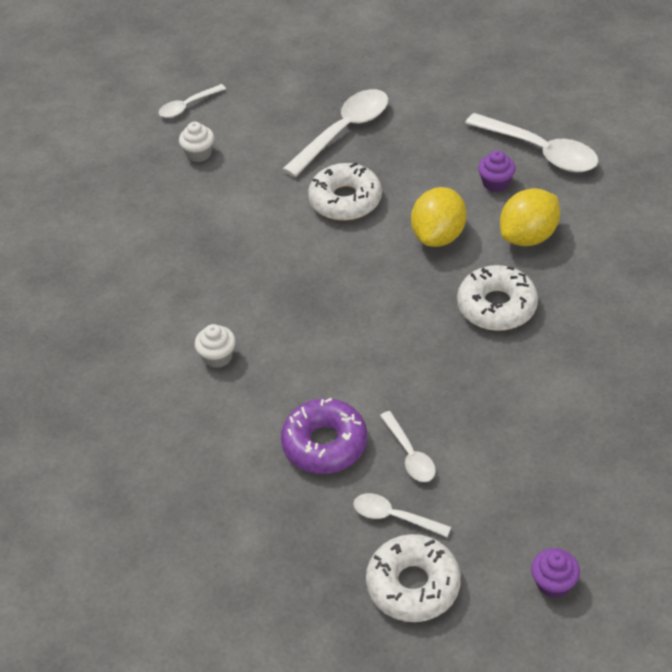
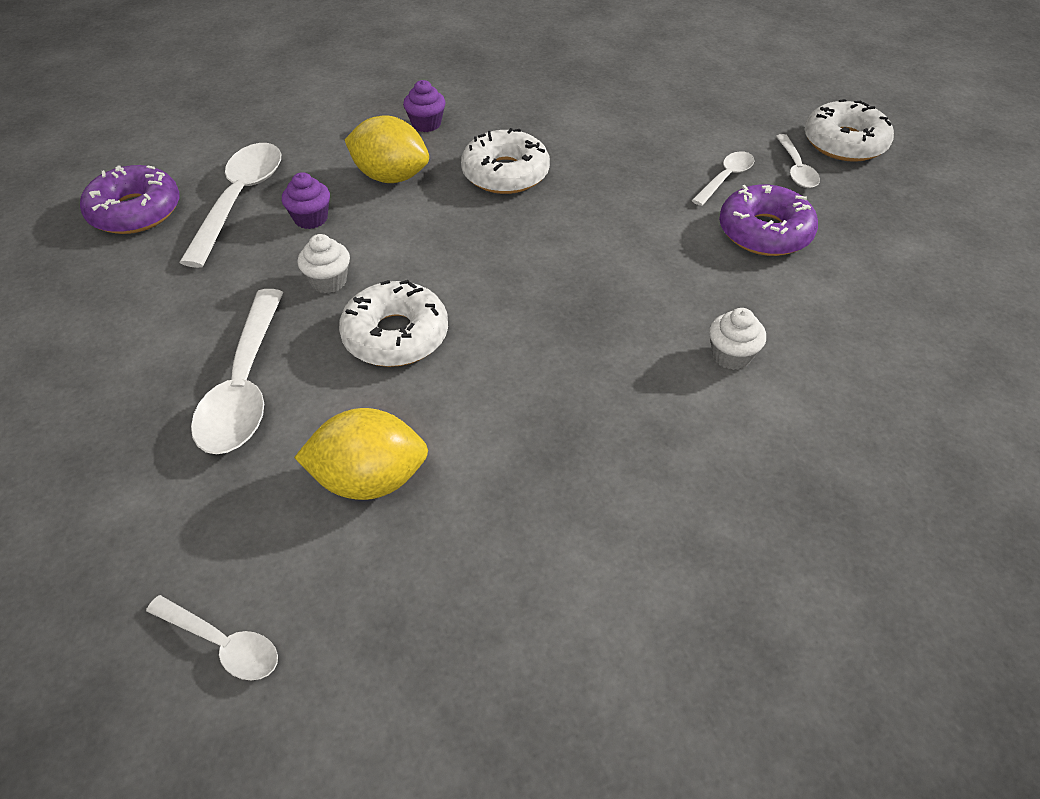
camera: 120 degrees left, 0 degrees up
white cupcake [179,122,214,162] -> white cupcake moved to [298,234,350,293]
white spoon [283,89,388,177] -> white spoon turned 105 degrees counterclockwise [191,289,284,454]
yellow lemon [411,187,466,247] -> yellow lemon moved to [294,408,428,500]
purple cupcake [531,548,580,598] -> purple cupcake moved to [403,80,446,132]
none -> purple donut [80,165,179,234]

